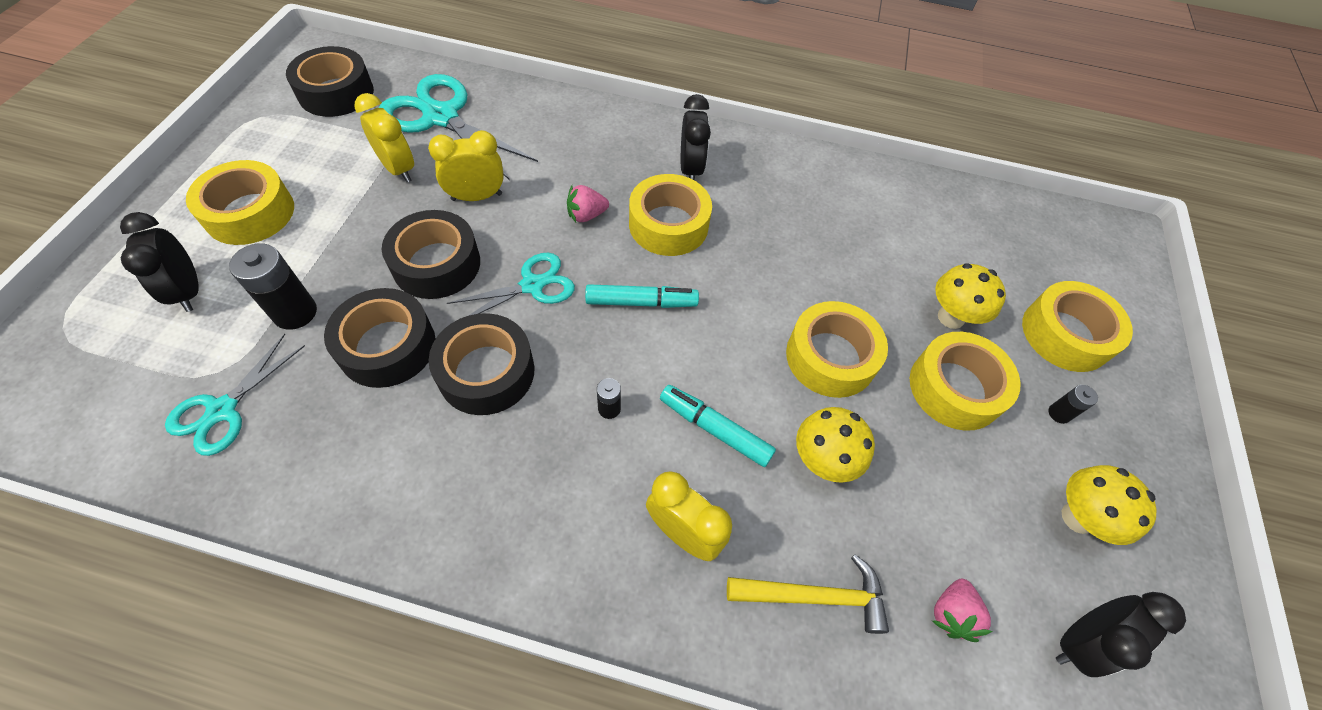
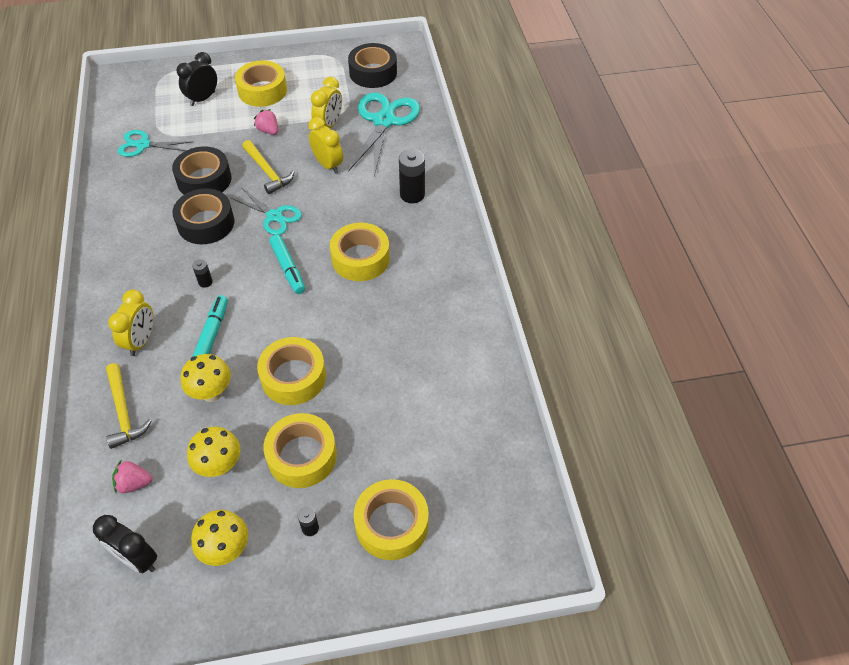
camera: 70 degrees right, 5 degrees down
black battery [229,243,317,330] -> black battery moved to [399,149,425,203]
black tape [382,210,480,299] -> yellow hammer [242,140,294,194]
pink strawberry [567,185,609,222] -> pink strawberry moved to [254,109,278,135]
black clock [681,94,711,180] -> none
yellow mushroom [935,263,1006,329] -> yellow mushroom moved to [187,427,240,477]

